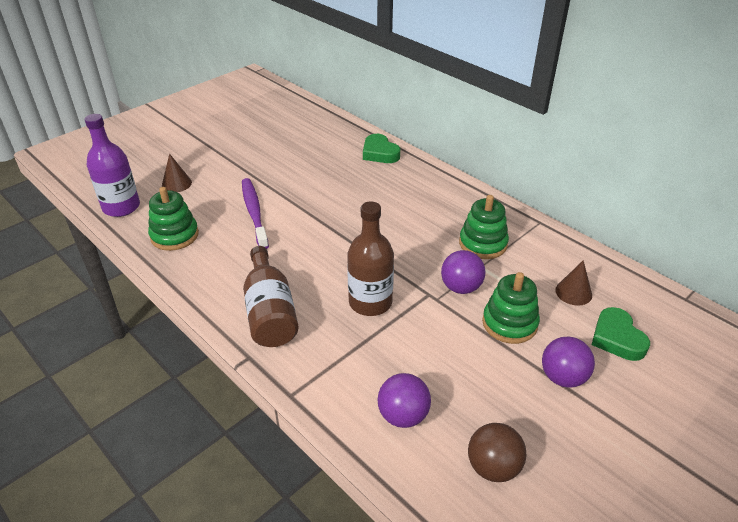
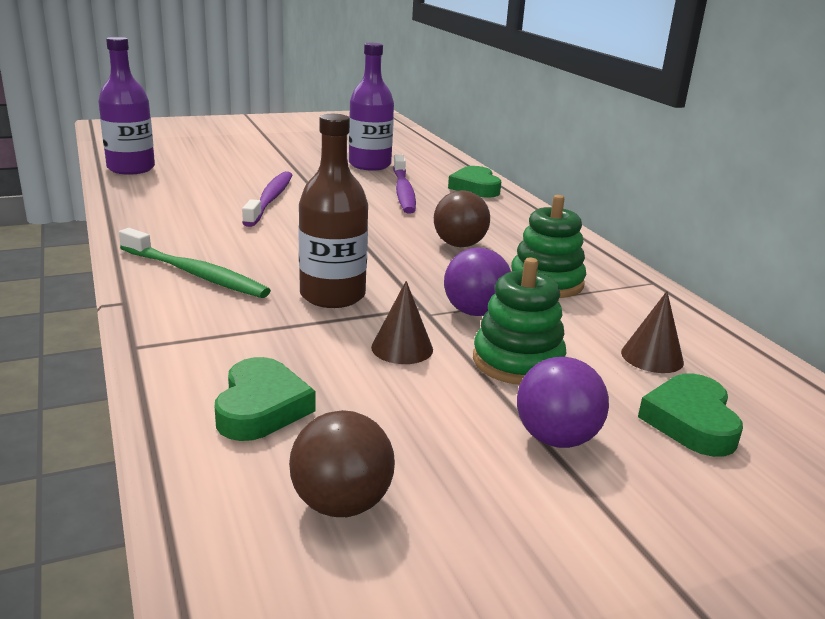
camera: 20 degrees right, 15 degrees down
green stacking toy [148,187,199,251] -> none
brown cone [162,154,192,192] -> brown cone moved to [371,281,433,364]
brown bottle [243,246,299,347] -> green toothbrush [119,228,271,298]
purple ball [378,373,431,428] -> green heart [215,357,315,441]
none -> purple bottle [349,43,394,171]
none -> purple toothbrush [393,154,416,214]
none -> brown ball [434,190,490,247]

